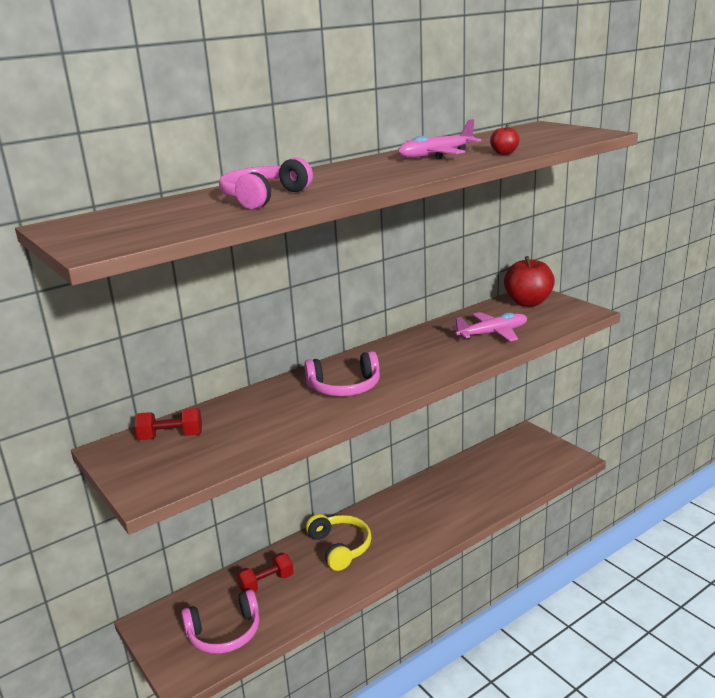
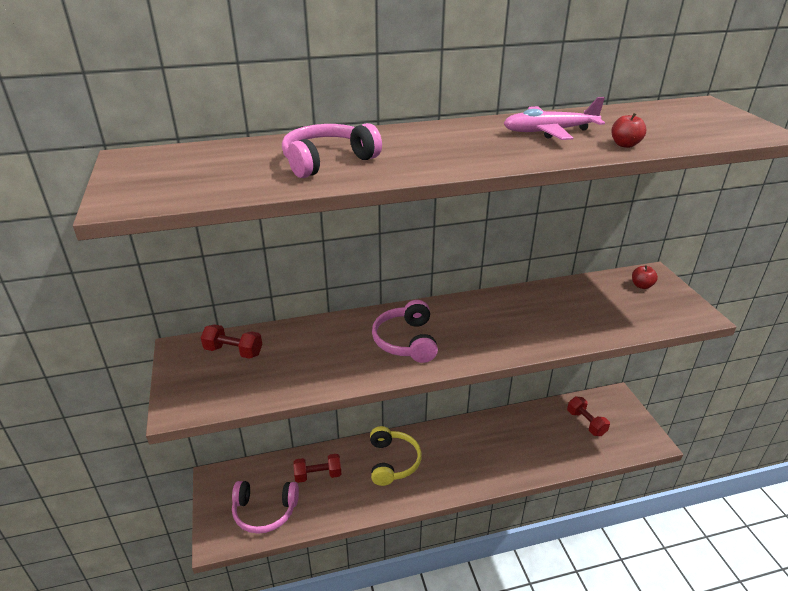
camera: 20 degrees right, 10 degrees up
pink headphones [304,351,380,396] -> pink headphones turned 75 degrees clockwise [372,300,438,363]
pink plane [452,312,527,341] -> none
red apple [504,256,555,307] -> red apple [632,265,658,289], size x0.47
none -> red dumbbell [567,396,610,436]

